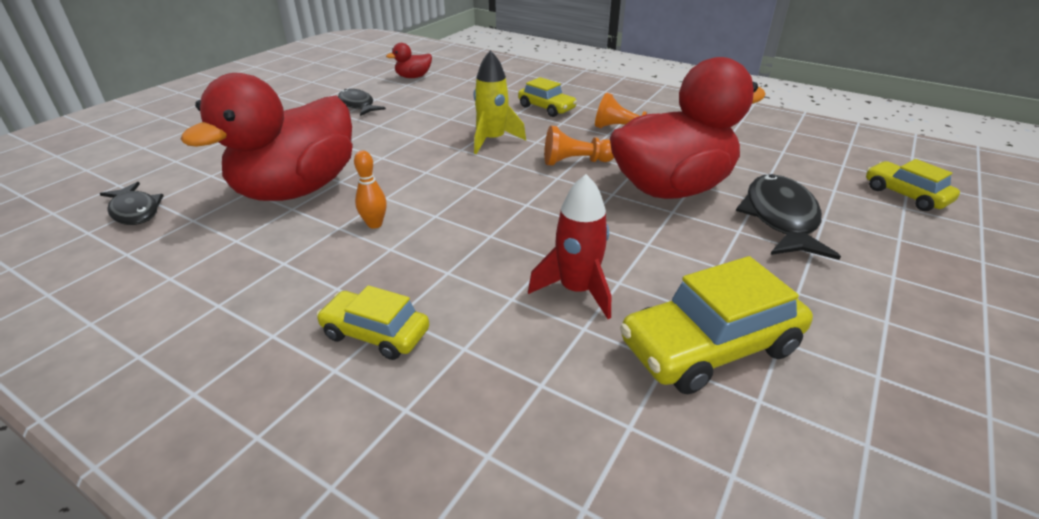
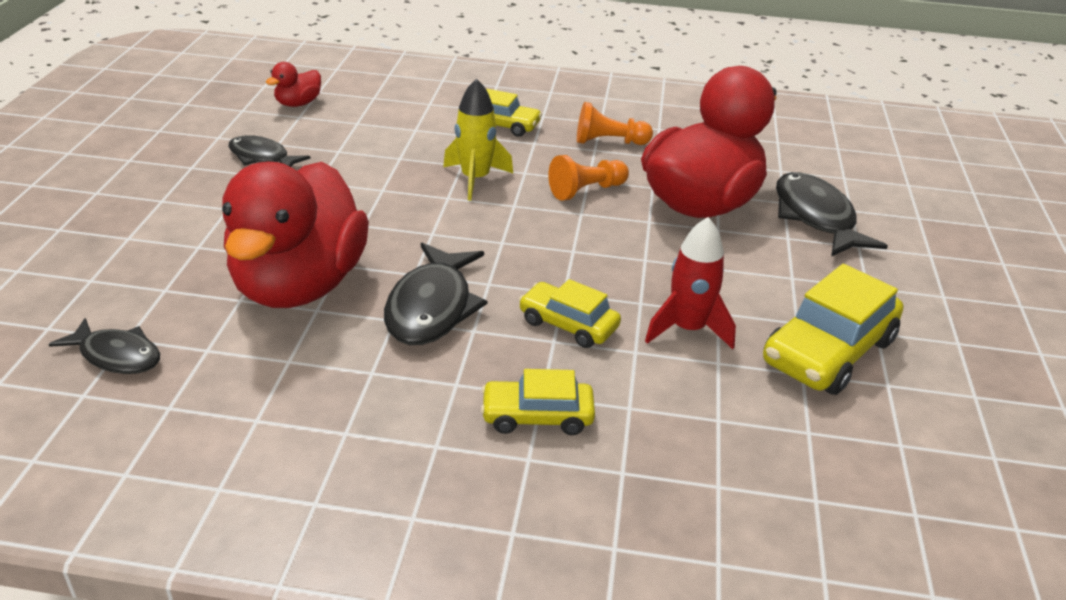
camera: 25 degrees left, 0 degrees up
orange bowling pin [354,151,387,229] -> black fish [384,243,487,345]
yellow car [866,159,960,211] -> yellow car moved to [519,279,621,348]

